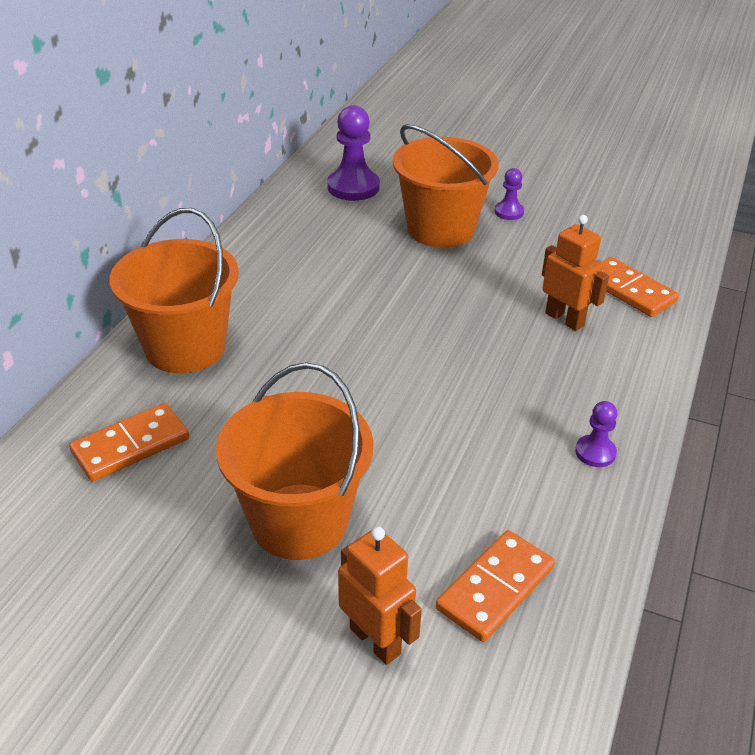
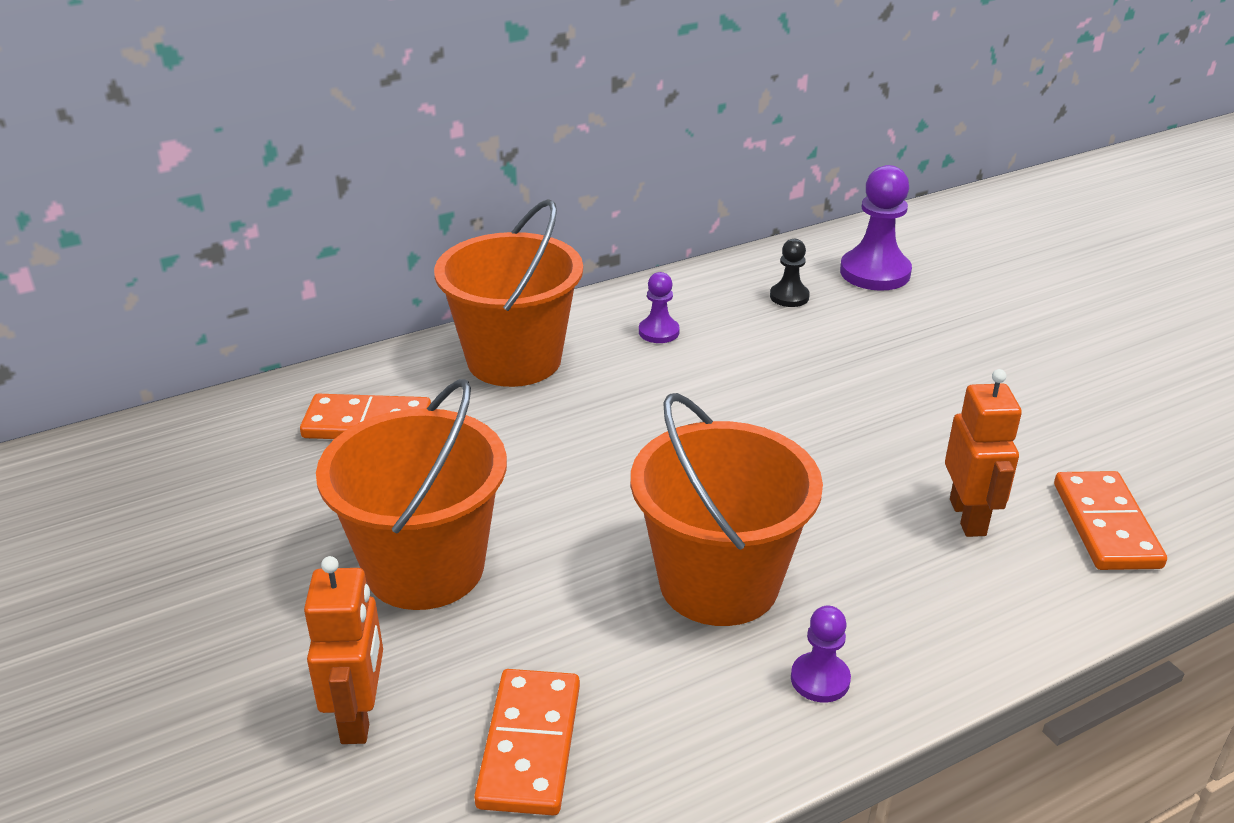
camera: 40 degrees right, 5 degrees down
orange bucket [393,124,499,248] -> orange bucket moved to [631,393,823,626]
orange domino [436,530,555,642] -> orange domino turned 75 degrees counterclockwise [474,669,580,816]
purple pawn [494,168,524,220] -> purple pawn moved to [639,272,680,343]
none -> black pawn [770,239,810,307]

